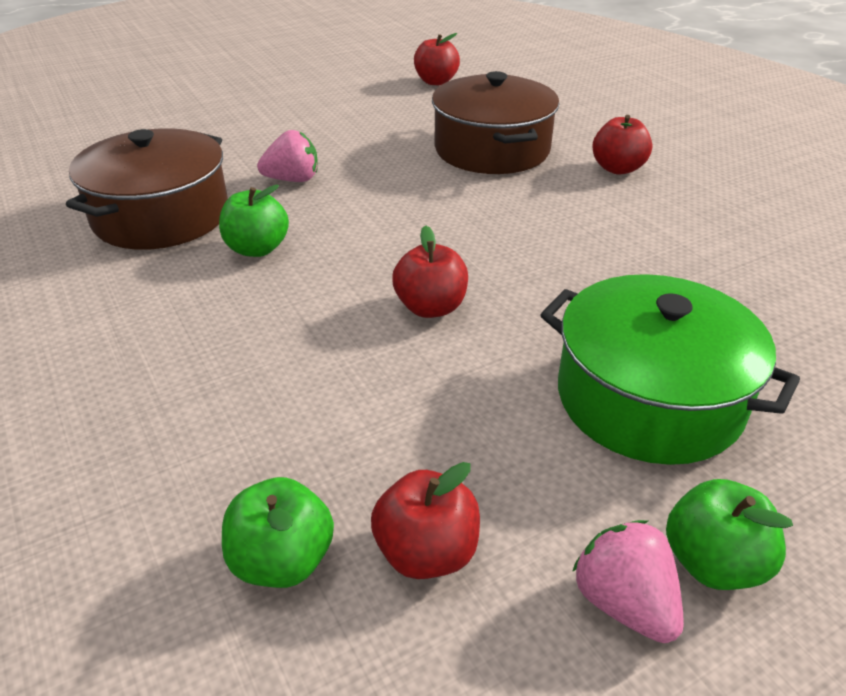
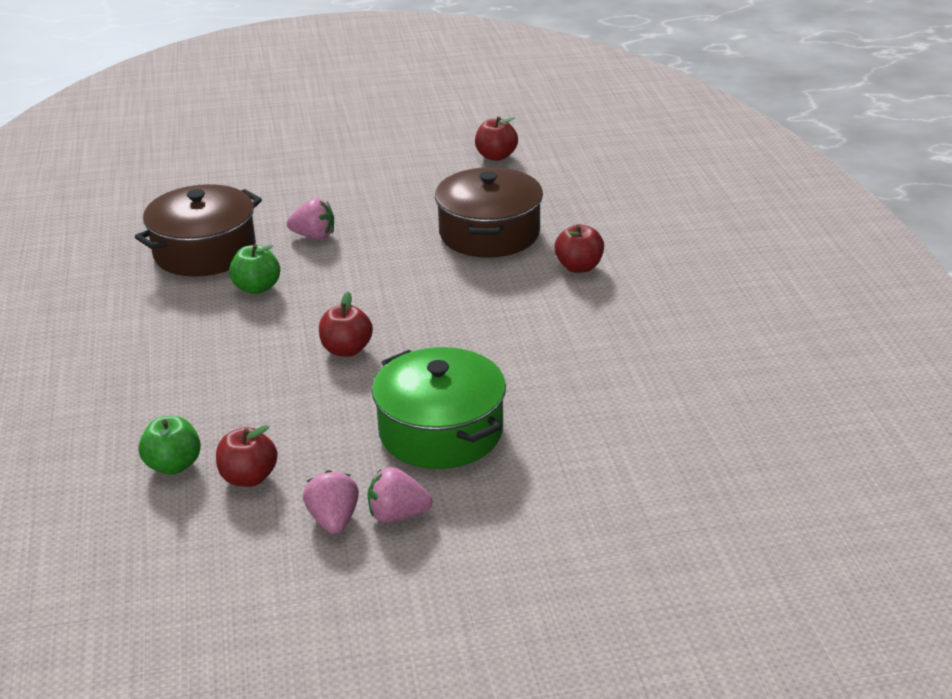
camera: 20 degrees right, 5 degrees down
green apple [666,479,793,590] -> pink strawberry [368,467,433,523]

